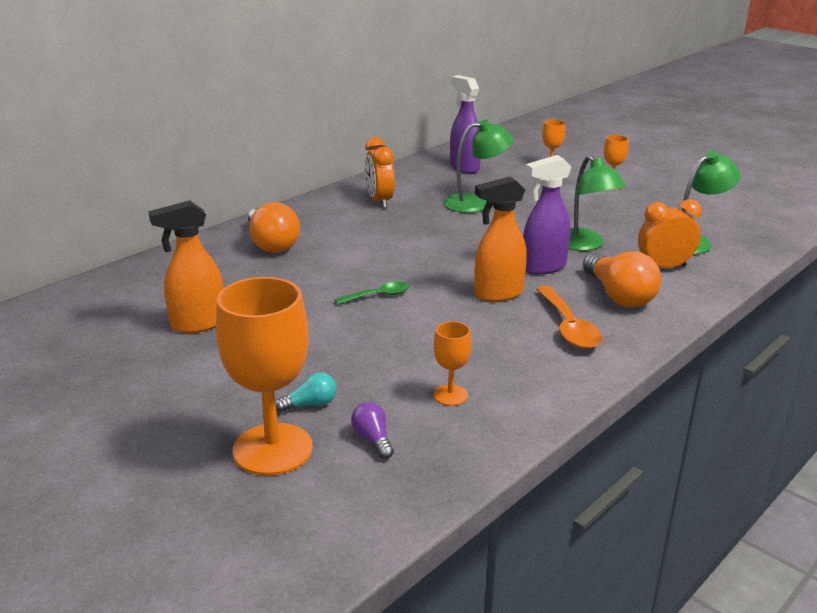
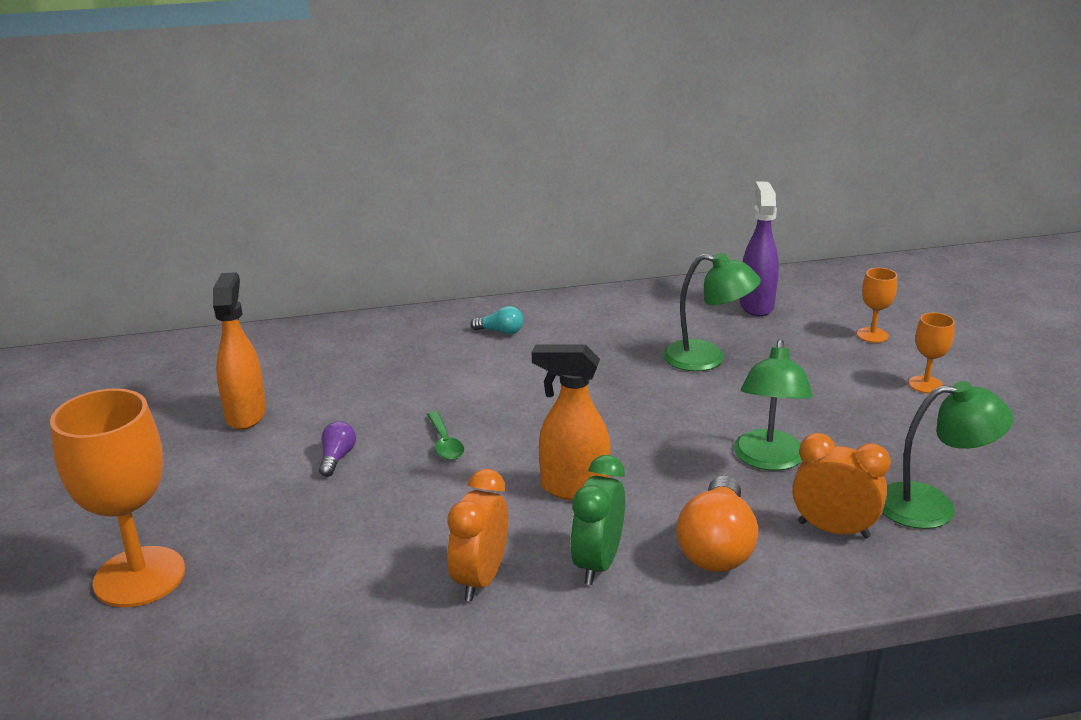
camera: 35 degrees right, 0 degrees up
orange spray bottle [148,200,224,333] -> orange spray bottle turned 75 degrees clockwise [213,272,266,430]
orange light bulb [248,202,300,253] -> none
turquoise light bulb [275,372,336,412] -> turquoise light bulb moved to [470,306,523,335]
green spoon [335,282,410,305] -> green spoon turned 60 degrees clockwise [427,411,464,460]
purple light bulb [351,402,394,459] -> purple light bulb moved to [319,421,356,477]
orange clock [365,137,395,208] -> orange clock moved to [447,469,508,601]
orange goblet [433,321,472,406] -> none
purple spray bottle [523,155,571,275] -> none
orange spoon [536,286,602,349] -> green clock [570,455,625,585]

